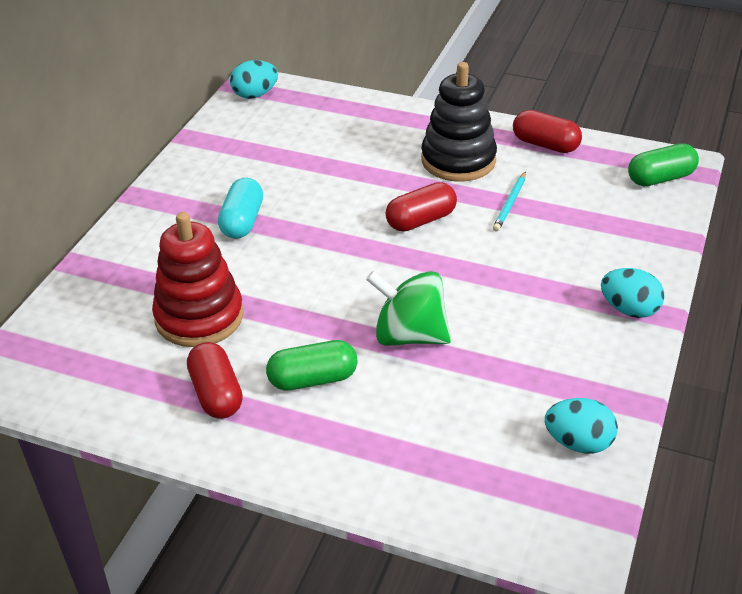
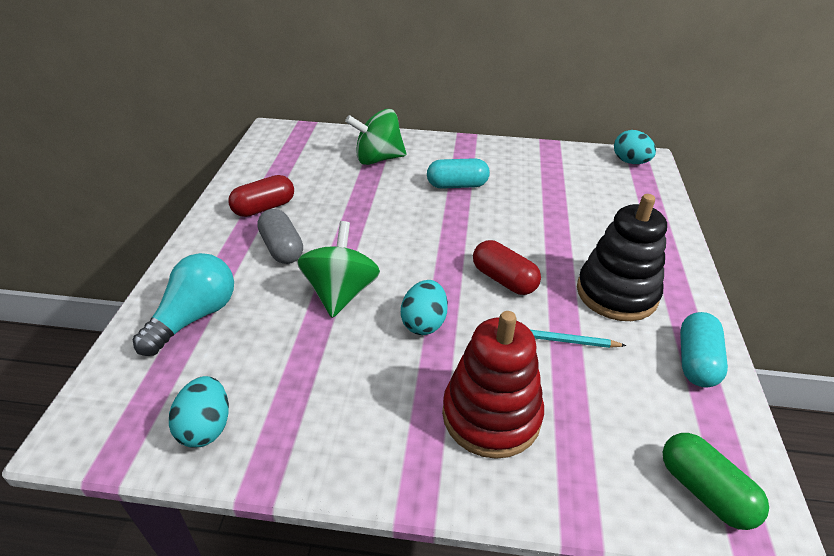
camera: 75 degrees right, 0 degrees up
red stacking toy [152,212,244,347] -> red stacking toy moved to [442,311,544,459]
green capsule [266,340,358,391] -> grey capsule [257,209,303,264]
red capsule [513,110,582,153] -> turquoise capsule [680,312,728,388]
turquoise egg [601,268,665,318] -> turquoise egg moved to [401,280,448,335]
none -> turquoise light bulb [133,253,234,356]
none -> green spinning top [345,109,407,165]

